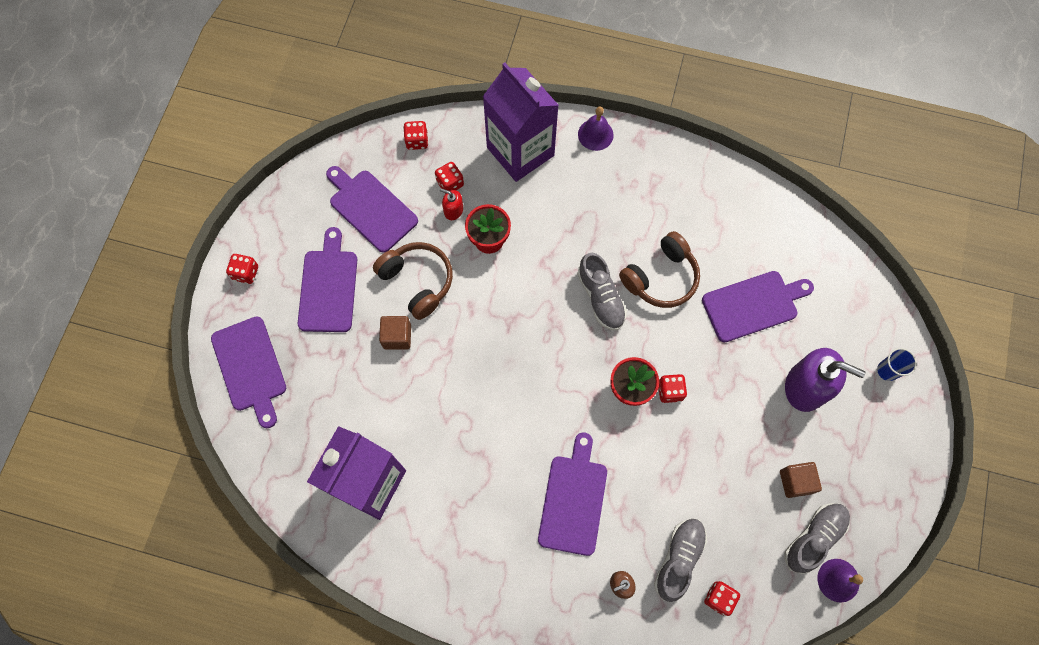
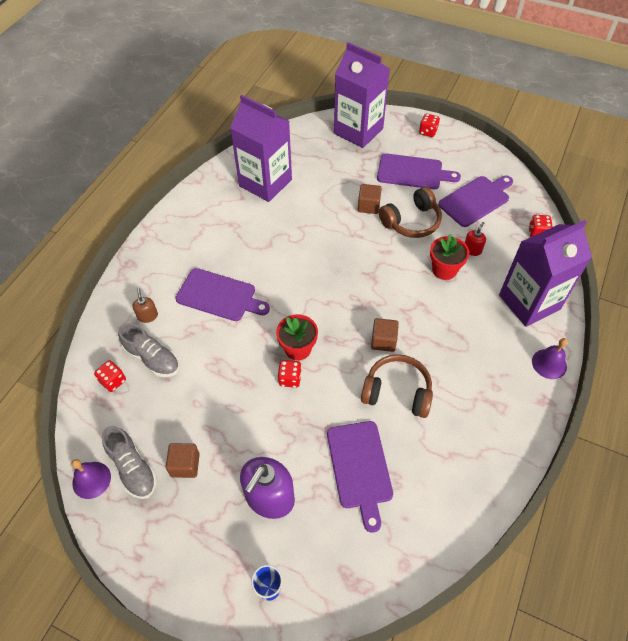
camera: 100 degrees right, 15 degrees down
purple cutting board [211,316,286,428] -> purple carton [334,42,390,148]
red dice [435,162,464,194] -> none
grey shoe [577,253,627,330] -> brown cube [371,318,399,352]
brown headphones [619,231,700,308] -> brown headphones turned 135 degrees clockwise [361,354,433,418]

